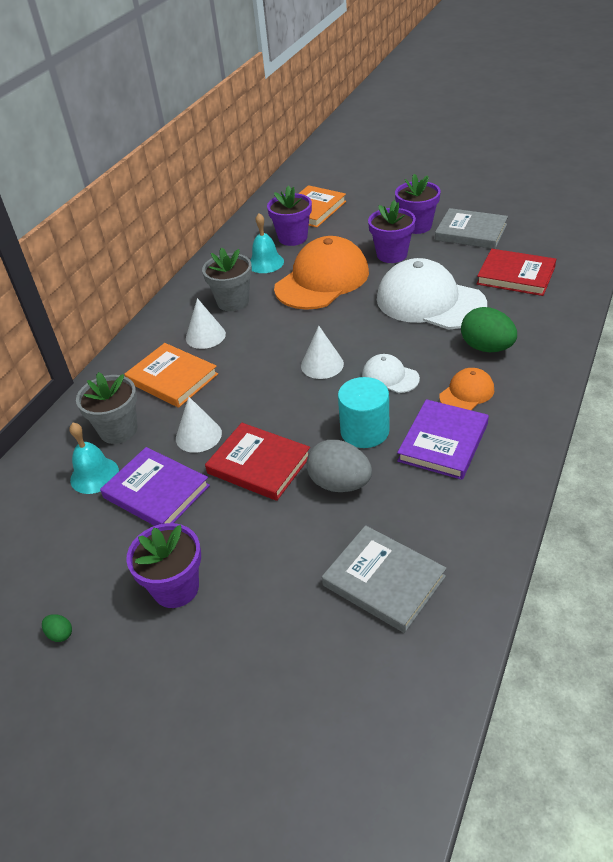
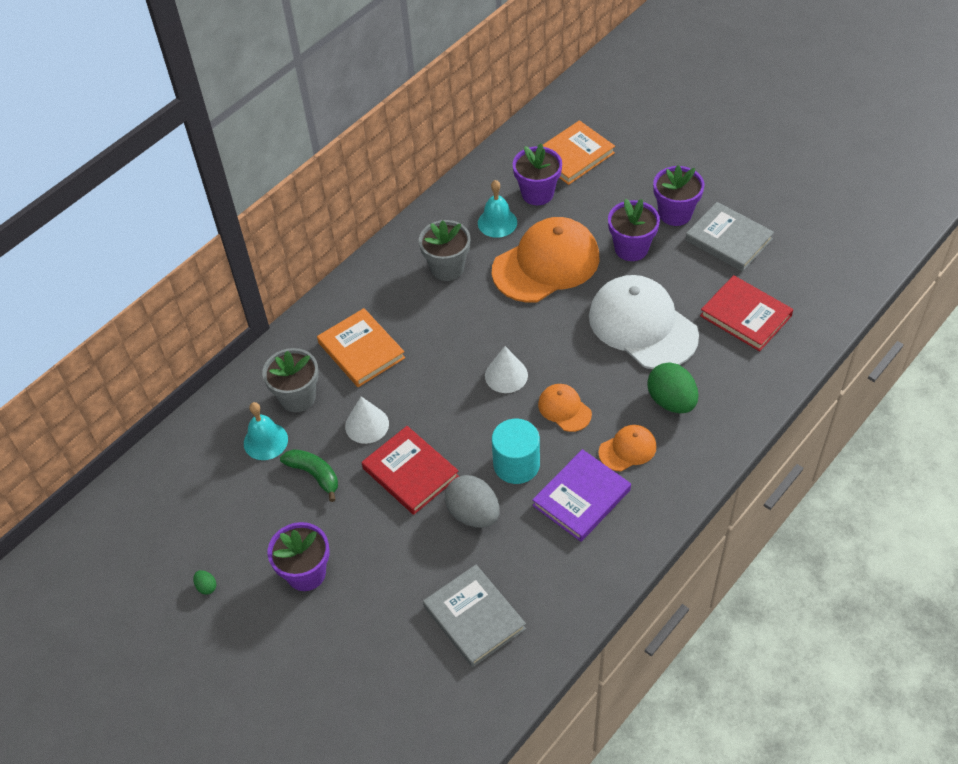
camera: 15 degrees right, 10 degrees up
purple book [100,447,210,526] -> green banana [280,449,338,502]
white cone [186,298,226,349] -> none
white cap [362,354,420,393] -> orange cap [538,384,592,432]

